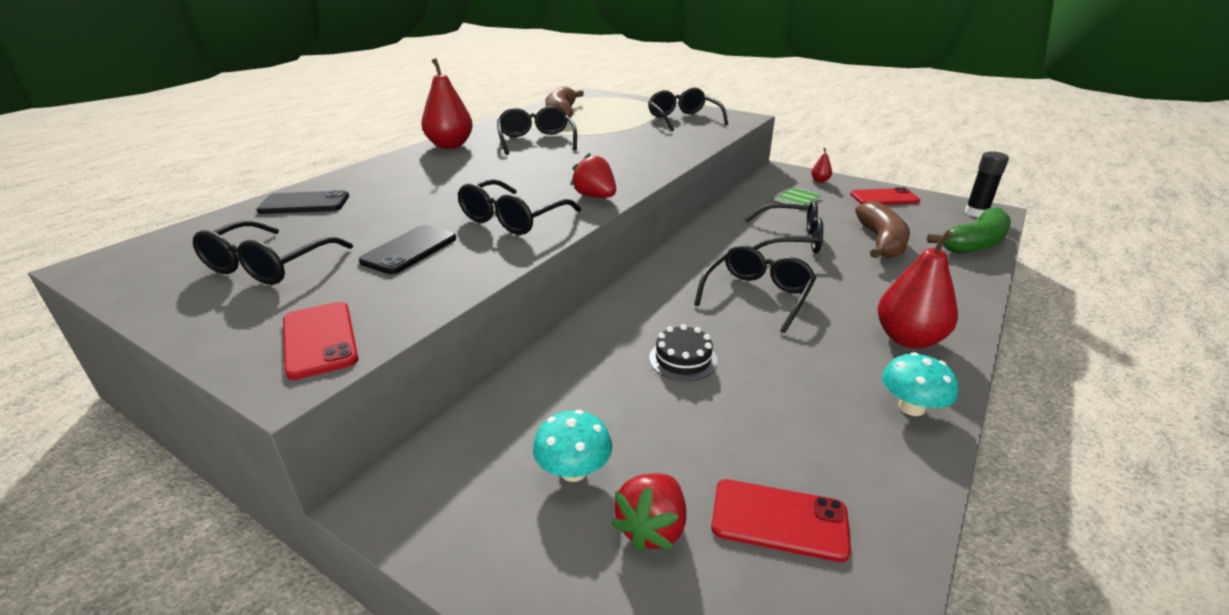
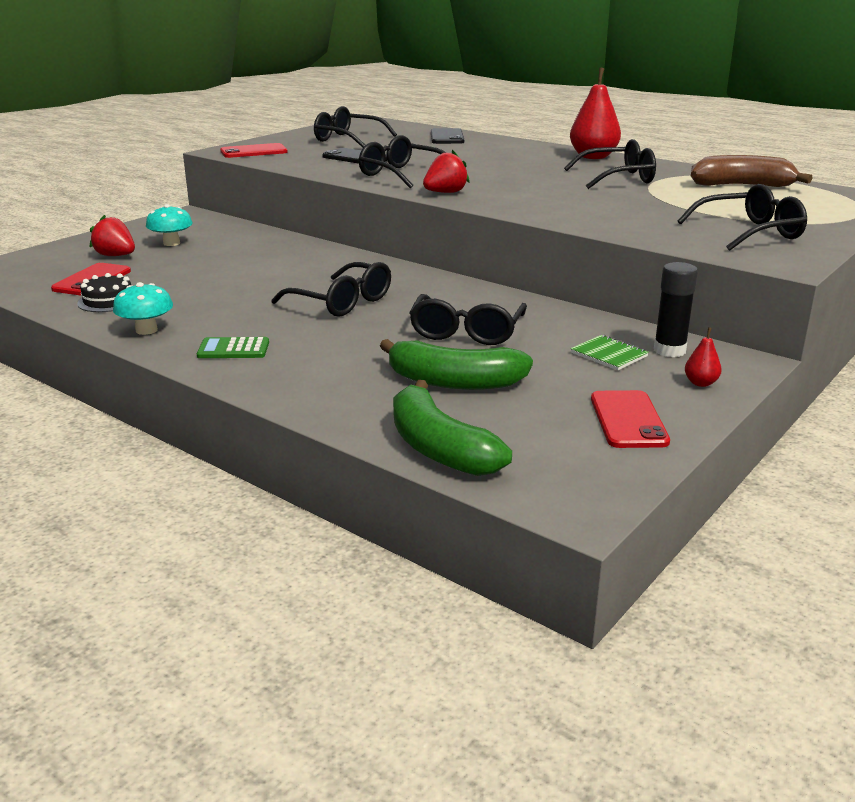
camera: 95 degrees right, 5 degrees down
black cake [649,324,718,381] -> black cake moved to [77,273,131,312]
brown banana [855,201,910,258] -> green banana [380,339,533,390]
red pear [877,230,958,349] -> green calculator [197,337,269,358]
black glue stick [965,151,1009,217] -> black glue stick moved to [654,262,698,357]

